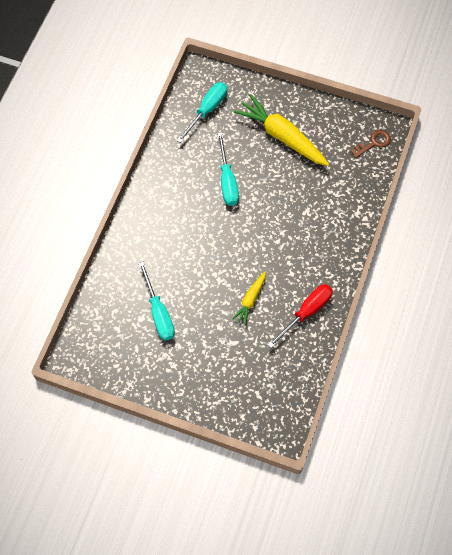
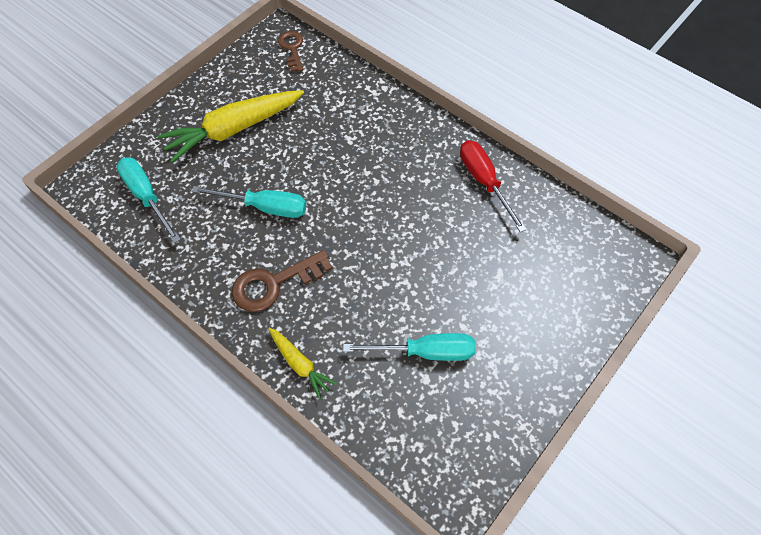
camera: 70 degrees left, 5 degrees down
yellow carrot [232,272,266,325] -> yellow carrot moved to [268,327,337,399]
none -> brown key [232,250,333,312]

